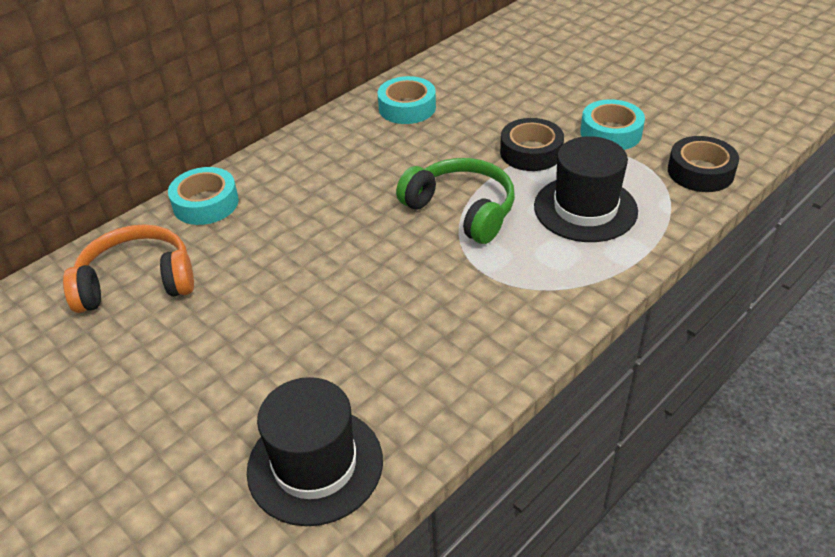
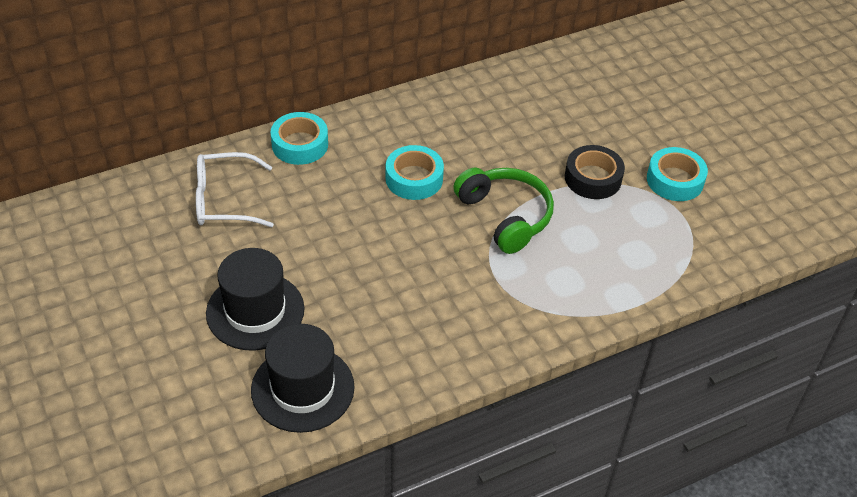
camera: 15 degrees right, 5 degrees up
orange headphones [63,224,194,313] -> white glasses [196,152,274,227]
turquoise tape [378,76,436,124] -> turquoise tape moved to [386,145,444,200]
black hat [534,136,638,242] -> black hat moved to [206,248,304,351]
black tape [668,136,739,192] -> none

